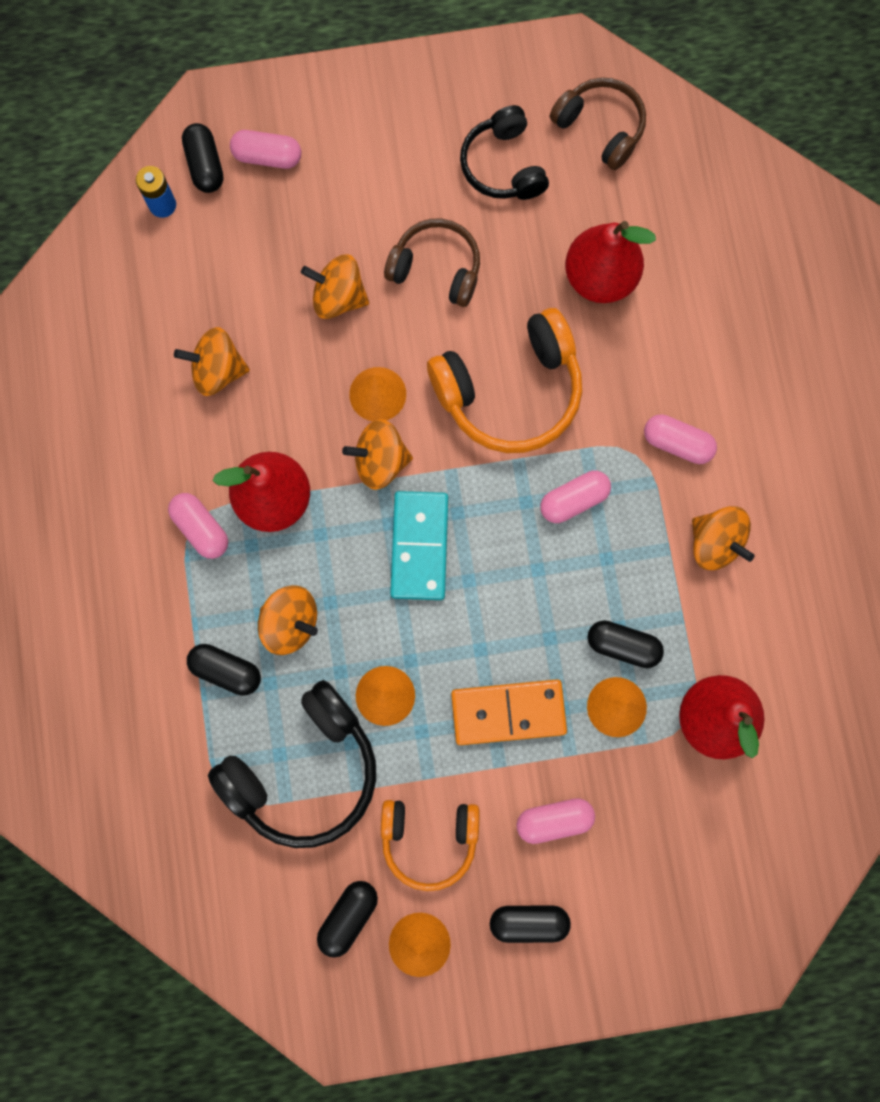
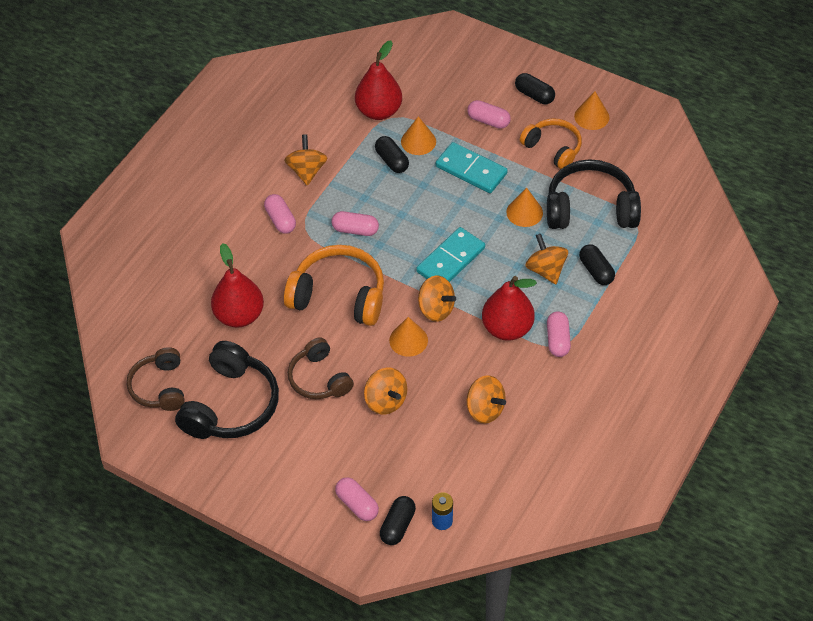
camera: 140 degrees left, 25 degrees down
black capsule [317,881,378,958] -> none
orange domino [451,679,567,745] -> turquoise domino [436,142,508,193]
black headphones [460,105,549,200] -> black headphones [175,341,279,439], size x1.56

